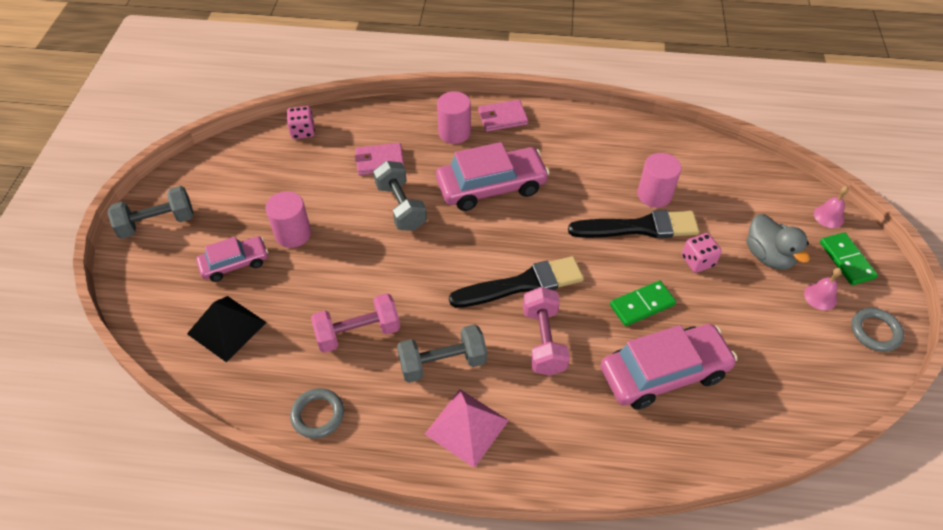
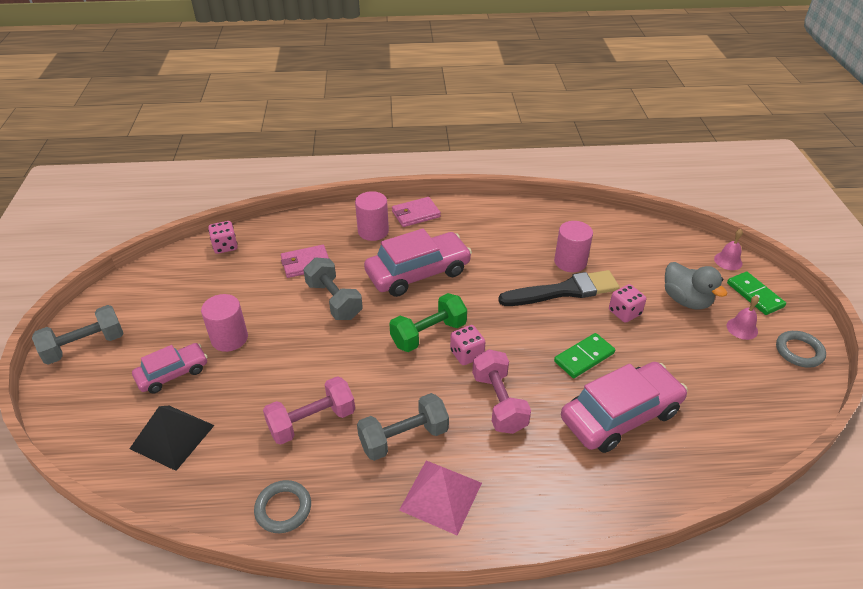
camera: 10 degrees left, 10 degrees down
black brush [449,256,584,308] -> pink dice [450,325,485,365]
none -> green dumbbell [389,293,467,352]

